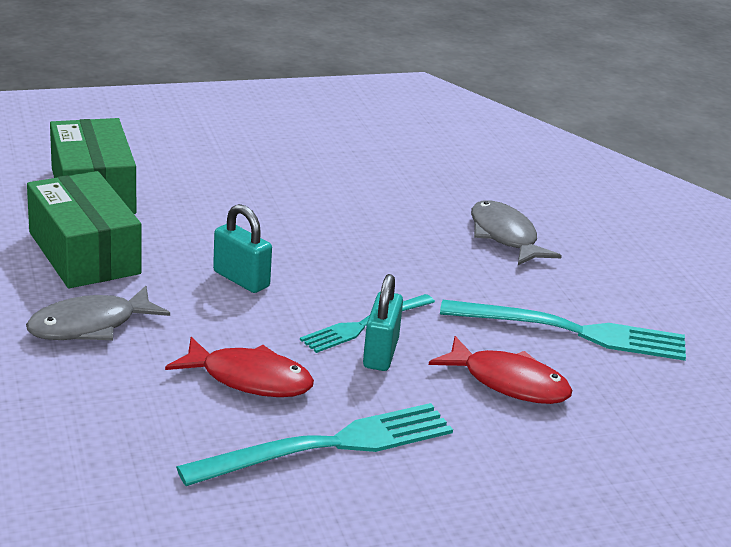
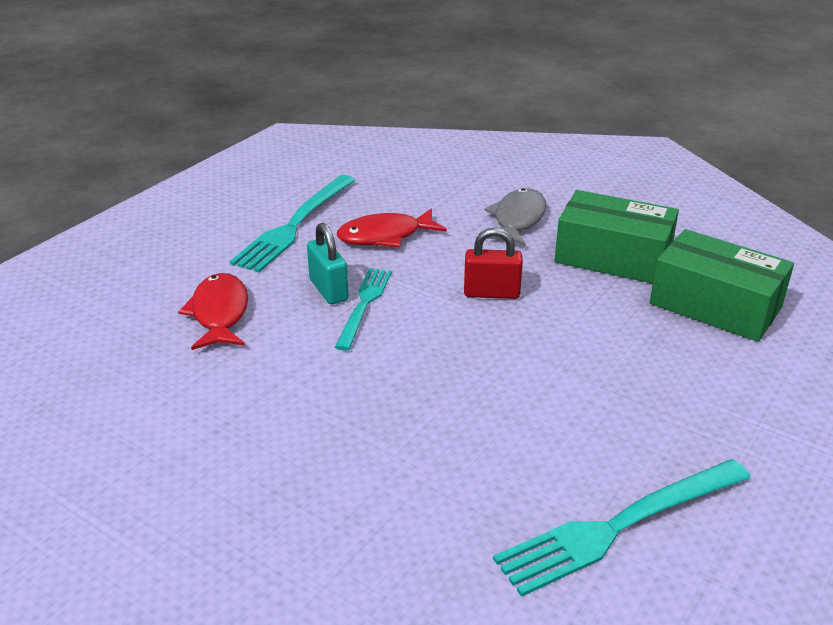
camera: 145 degrees right, 5 degrees up
turquoise padlock [213,204,272,293] -> red padlock [464,227,523,299]
red fish [429,336,572,404] -> red fish turned 90 degrees clockwise [178,273,248,350]
turquoise fork [440,300,686,361] -> turquoise fork moved to [493,459,751,597]
grey fish [471,200,562,265] -> none

